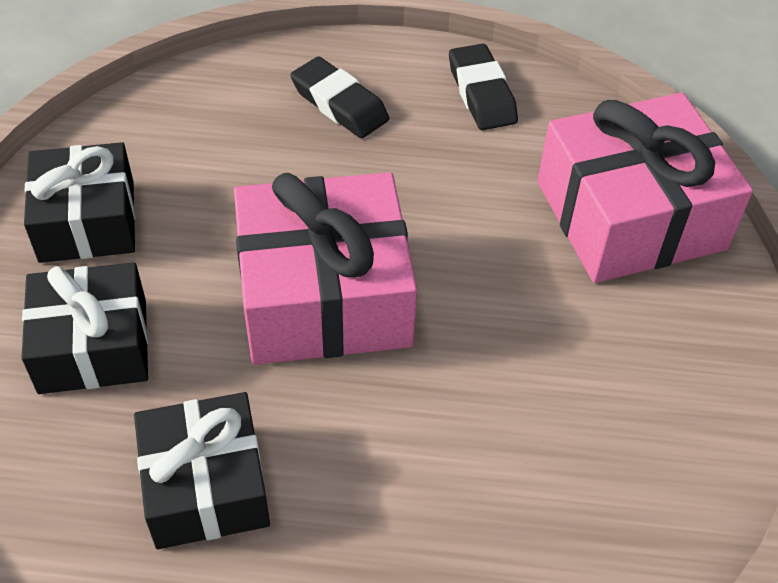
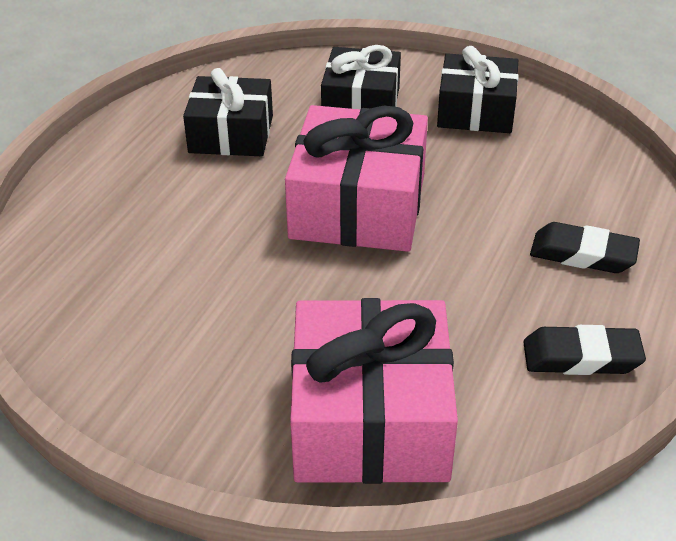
camera: 110 degrees right, 10 degrees down
black eraser [290,56,389,138] -> black eraser turned 45 degrees clockwise [530,222,640,273]

